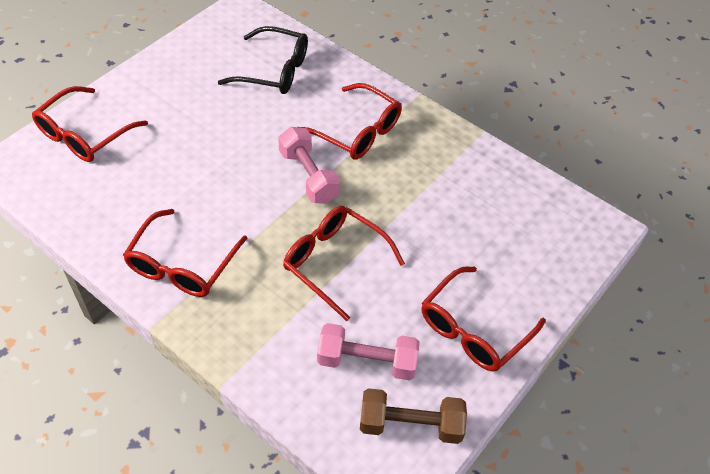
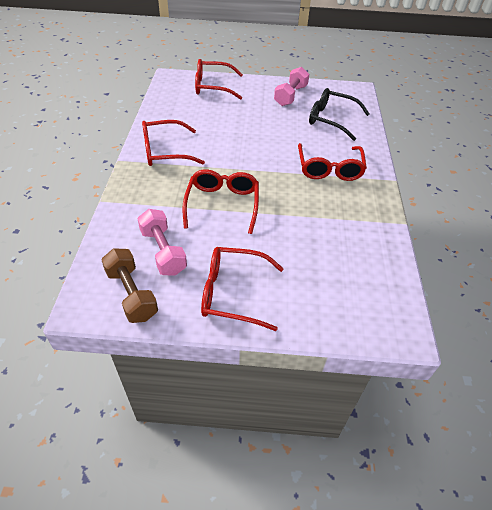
camera: 55 degrees right, 5 degrees down
black glasses [218,26,308,94] -> black glasses turned 135 degrees clockwise [309,88,370,141]
pink dumbbell [278,127,340,204] -> pink dumbbell moved to [274,67,309,106]

